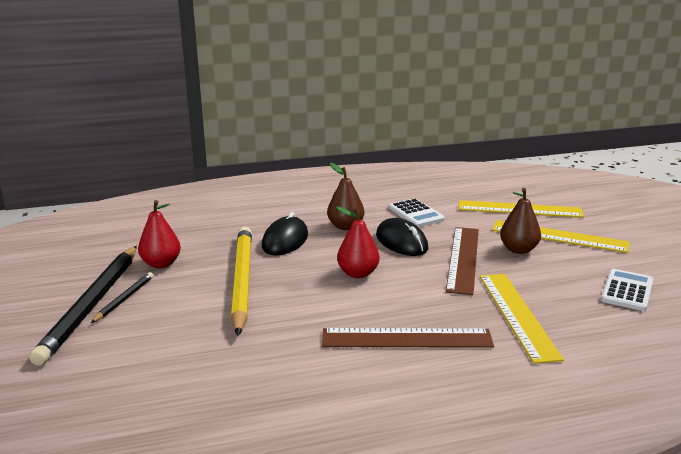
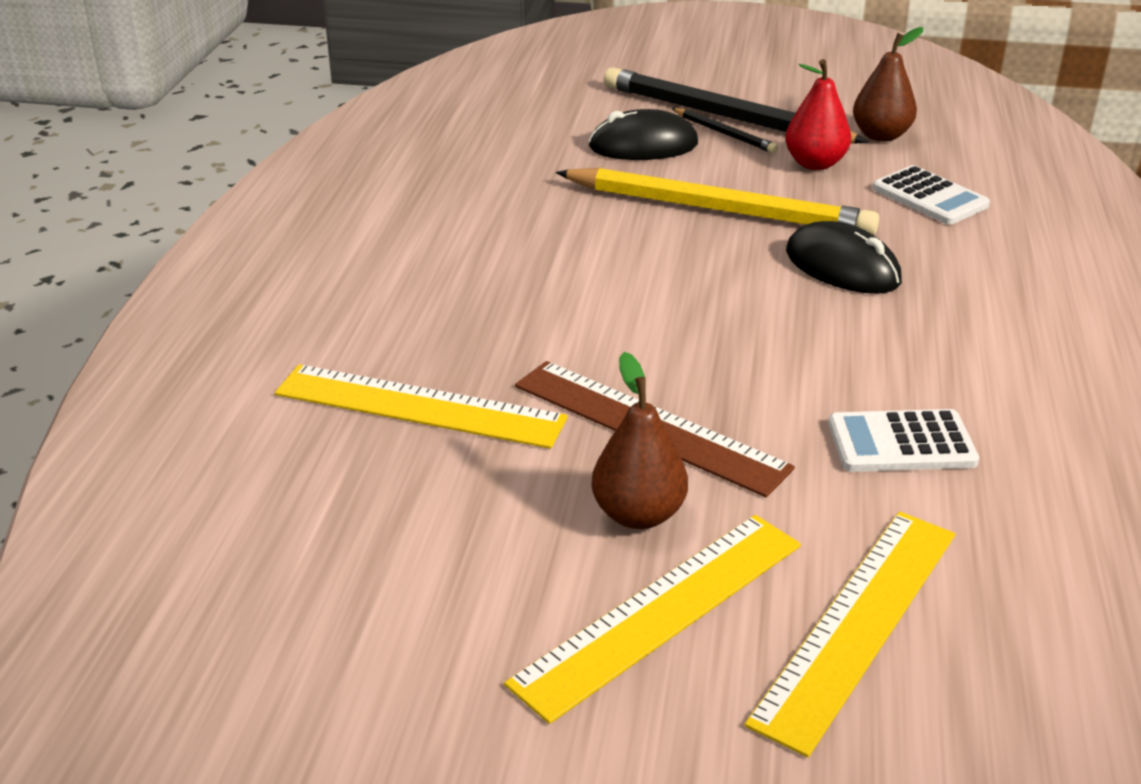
camera: 115 degrees right, 10 degrees up
brown ruler [322,328,494,348] -> none
brown pear [327,163,364,230] -> brown pear moved to [853,27,923,142]
red pear [336,207,380,278] -> none
black mouse [376,218,428,256] -> black mouse moved to [589,109,698,160]
white calculator [601,269,653,311] -> white calculator moved to [873,165,990,225]

